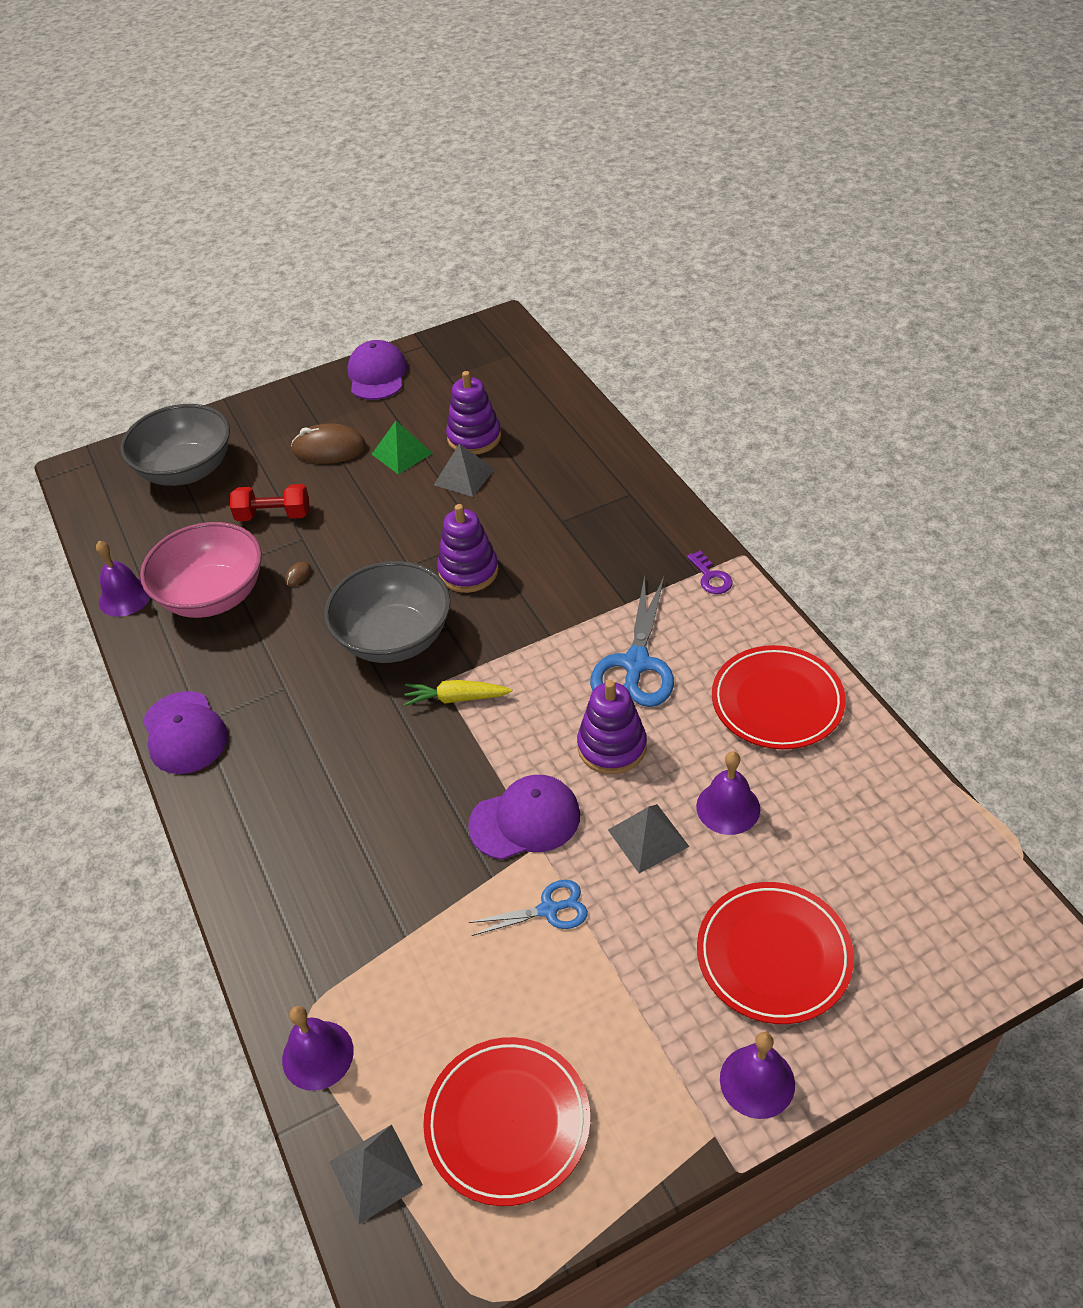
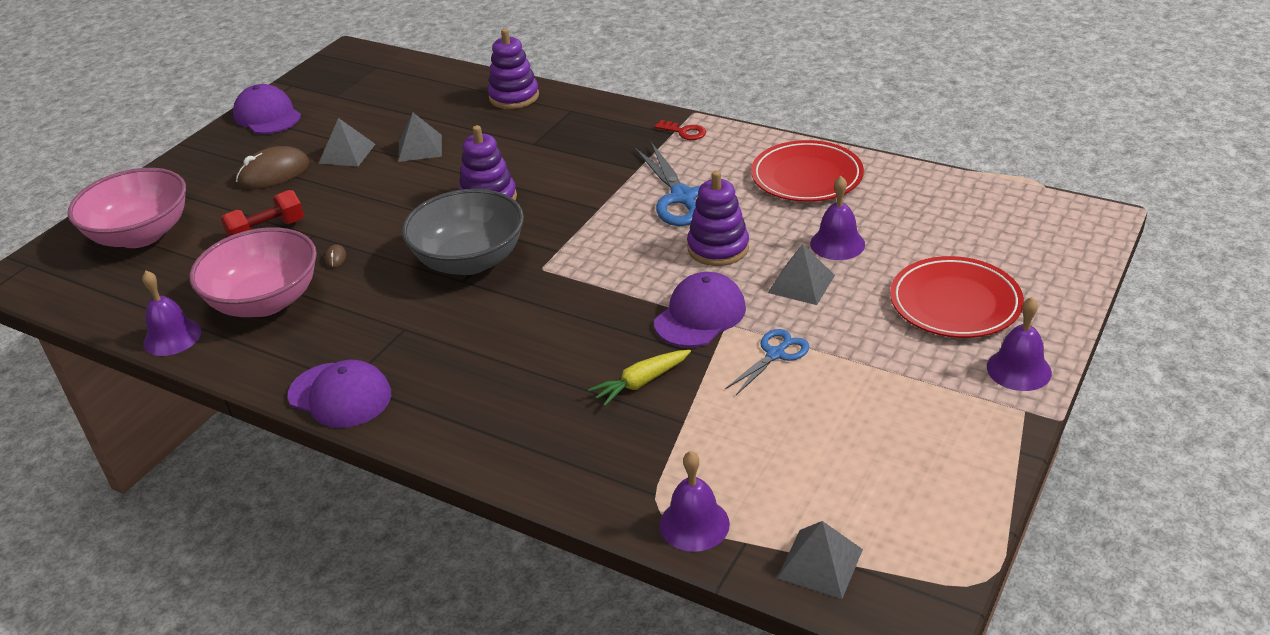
camera: 35 degrees left, 10 degrees down
grey bowl [120,404,230,486] -> pink bowl [68,168,186,248]
green pyramid [372,421,433,474] -> grey pyramid [319,118,375,167]
yellow carrot [404,680,512,706] -> yellow carrot moved to [588,350,691,406]
red plate [423,1037,590,1206] -> none
purple stacking toy [446,371,501,455] -> purple stacking toy moved to [488,28,539,109]
purple key [687,551,733,594] -> red key [655,120,706,140]

